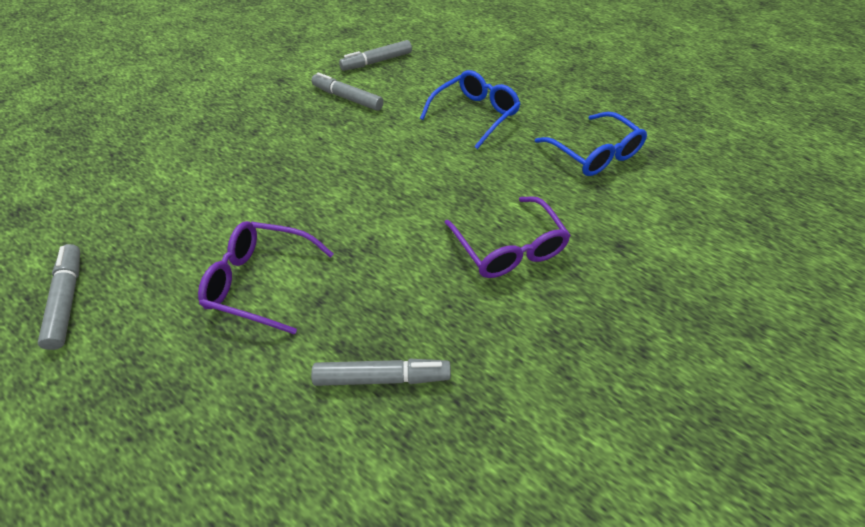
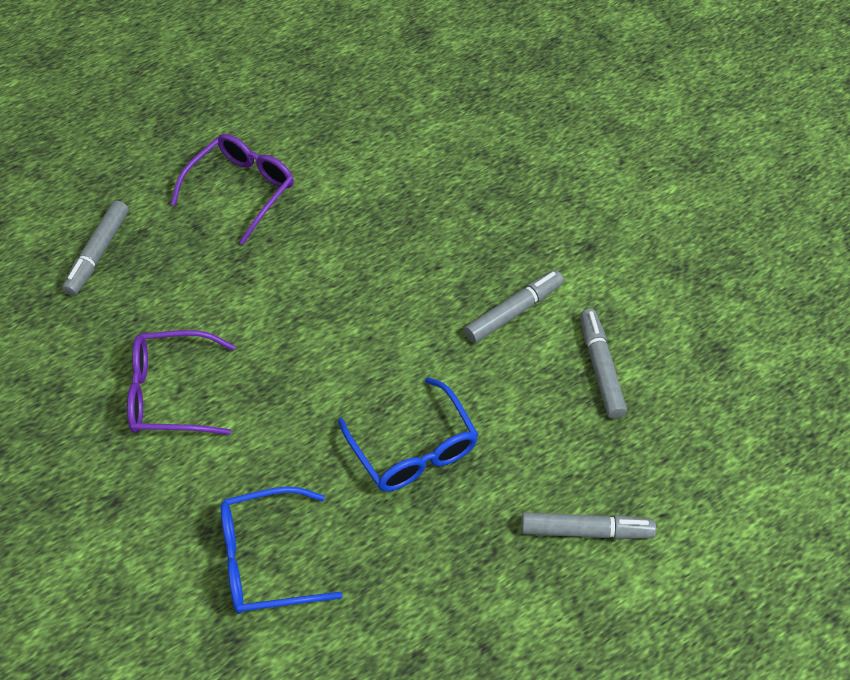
camera: 110 degrees right, 5 degrees up
grey marker [38,244,80,350] -> grey marker moved to [521,512,656,540]

